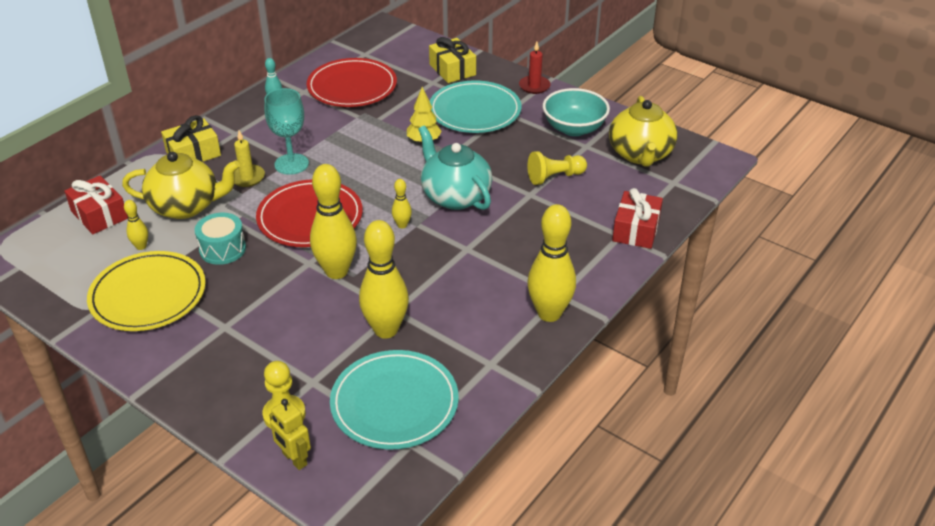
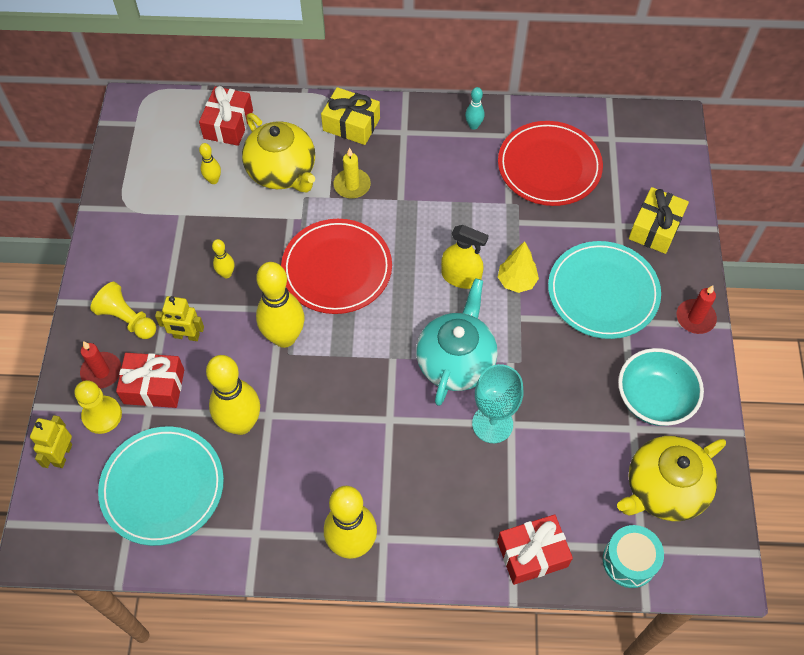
camera: 55 degrees right, 20 degrees up
yellow plate [87,251,206,331] -> none
turquoise drum [195,213,246,265] -> turquoise drum moved to [603,525,664,588]
turquoise goblet [264,88,309,175] -> turquoise goblet moved to [472,364,523,443]
yellow bowling pin [392,179,412,228] -> yellow bowling pin moved to [212,239,234,278]
yellow pawn [528,151,587,185] -> yellow pawn moved to [90,282,156,339]
none -> red candle [80,341,122,389]
none -> red gift [116,353,184,408]
none -> yellow robot [155,296,204,341]
none -> yellow spray bottle [441,225,489,289]

